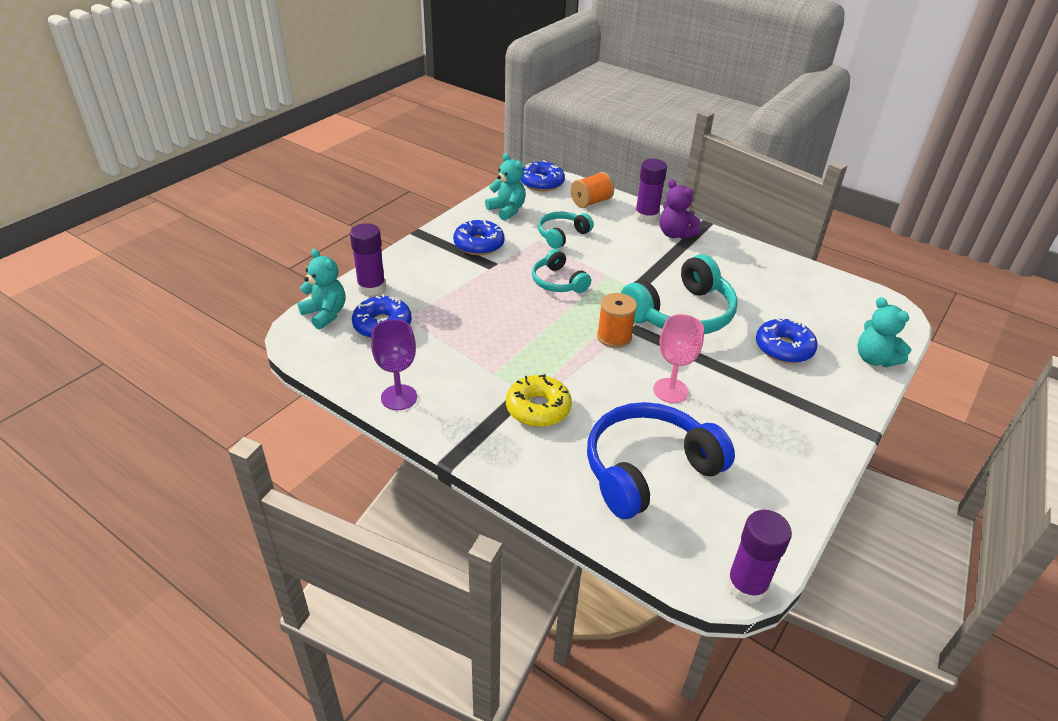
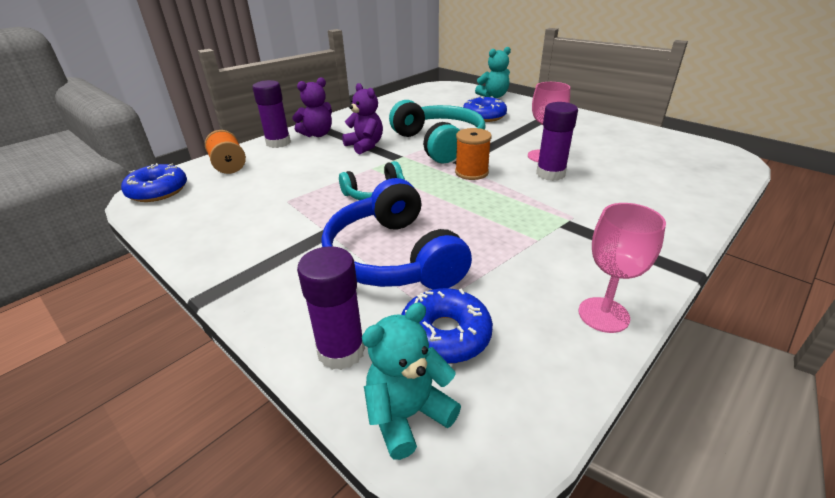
camera: 80 degrees left, 5 degrees down
purple goblet [371,319,417,410] -> pink goblet [579,203,666,333]
blue donut [453,219,505,255] -> none
turquoise teddy bear [485,153,526,221] -> none
yellow donut [506,374,572,427] -> none
turquoise headphones [538,212,593,249] -> none
blue headphones [587,402,735,519] -> blue headphones moved to [322,178,472,290]
purple glue stick [726,510,792,604] -> purple glue stick moved to [536,102,578,181]
none -> purple teddy bear [342,83,383,154]

